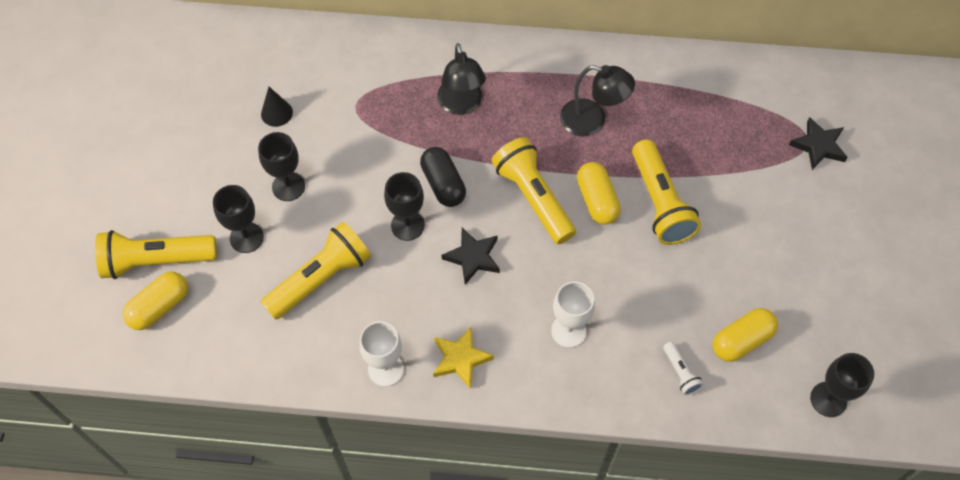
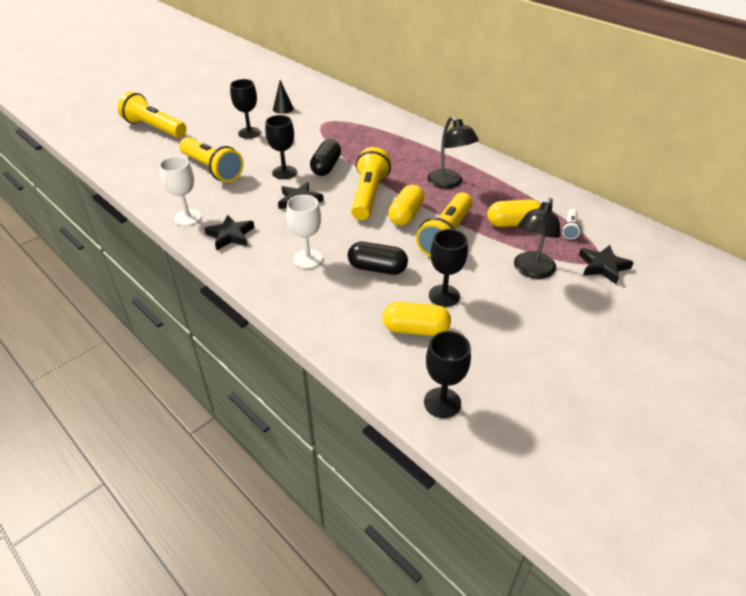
camera: 40 degrees right, 20 degrees down
yellow capsule [122,272,188,330] -> yellow capsule moved to [487,200,541,227]
black goblet [213,185,264,253] -> black goblet moved to [429,229,468,307]
yellow flashlight [261,222,371,320] -> yellow flashlight turned 45 degrees clockwise [179,137,244,182]
yellow star [433,327,494,389] -> black star [204,215,254,250]
black lamp [437,43,486,115] -> black lamp moved to [514,198,561,279]
white flashlight [663,342,703,395] -> white flashlight moved to [562,209,581,239]
none -> black capsule [348,242,408,275]

